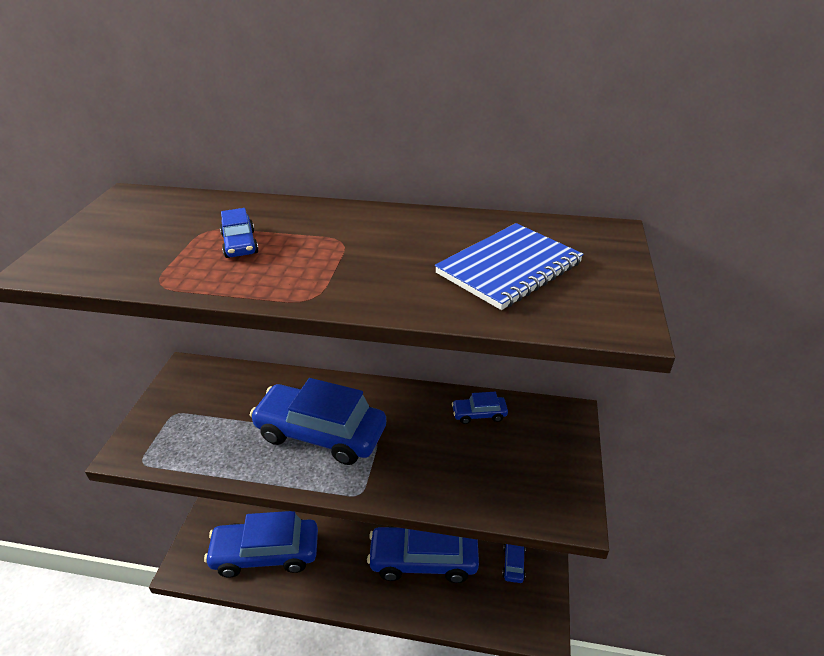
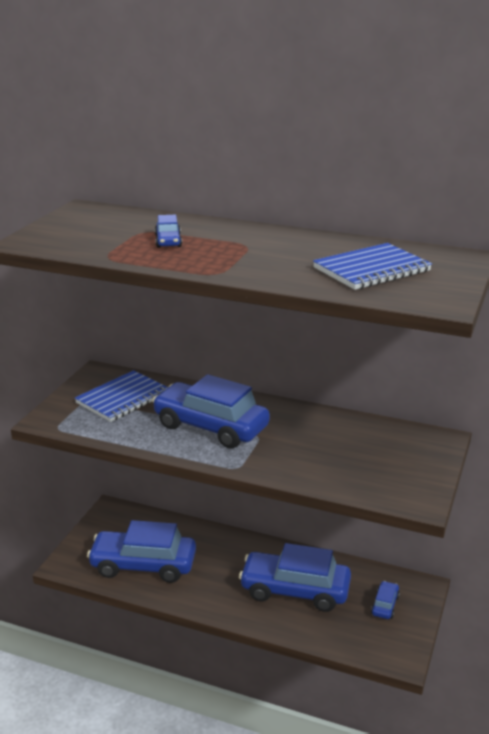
camera: 10 degrees right, 10 degrees down
blue car [452,392,508,424] -> none
none -> blue notebook [75,370,168,422]

